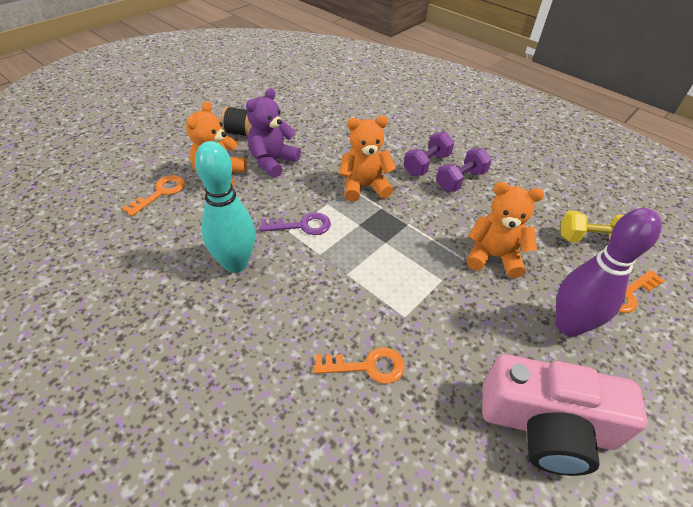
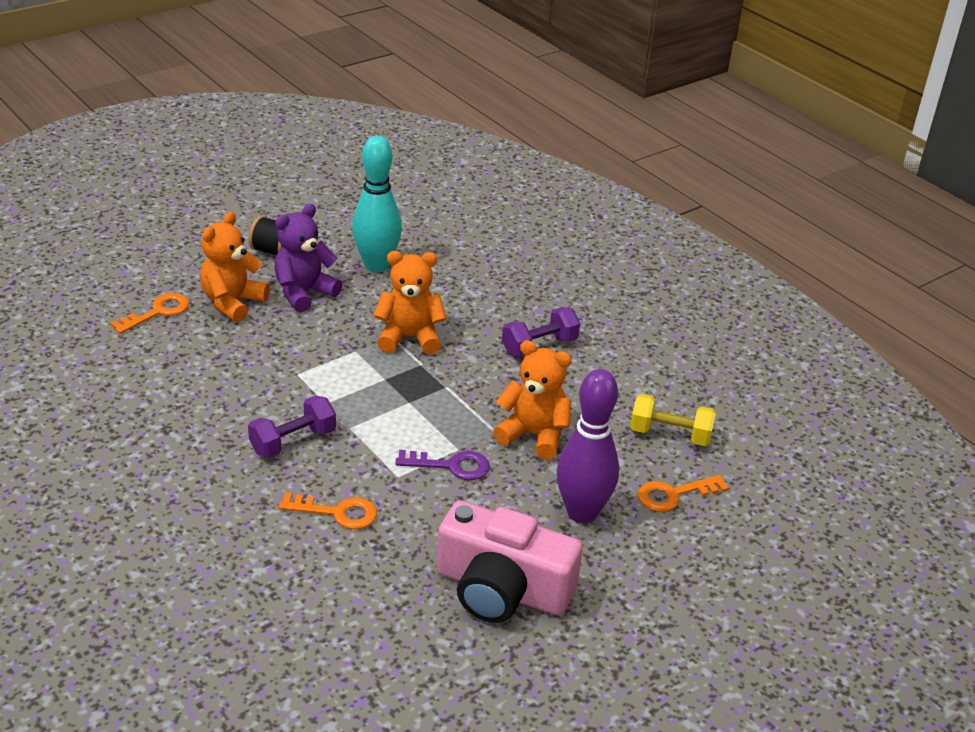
camera: 10 degrees right, 10 degrees down
turquoise bowling pin [195,141,255,273] -> turquoise bowling pin moved to [352,136,402,272]
purple key [259,212,331,235] -> purple key moved to [395,450,490,480]
purple dumbbell [403,132,454,176] -> purple dumbbell moved to [248,396,336,458]

